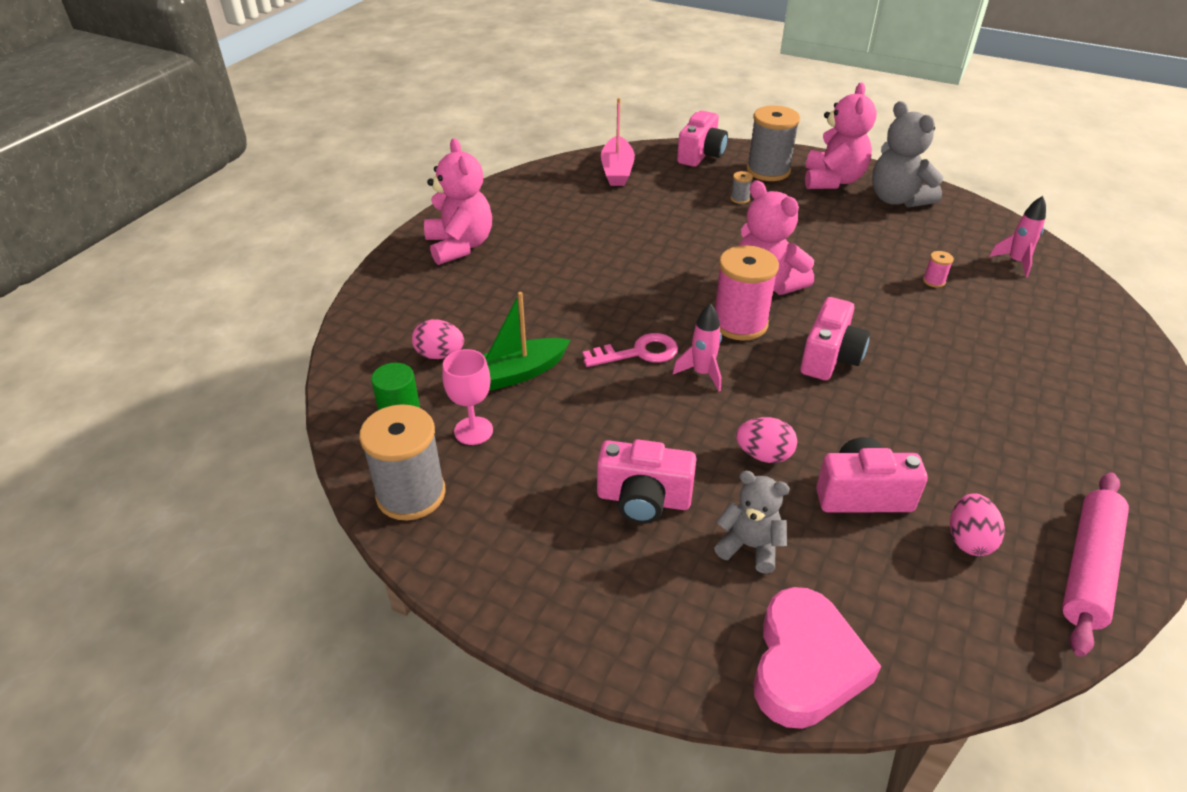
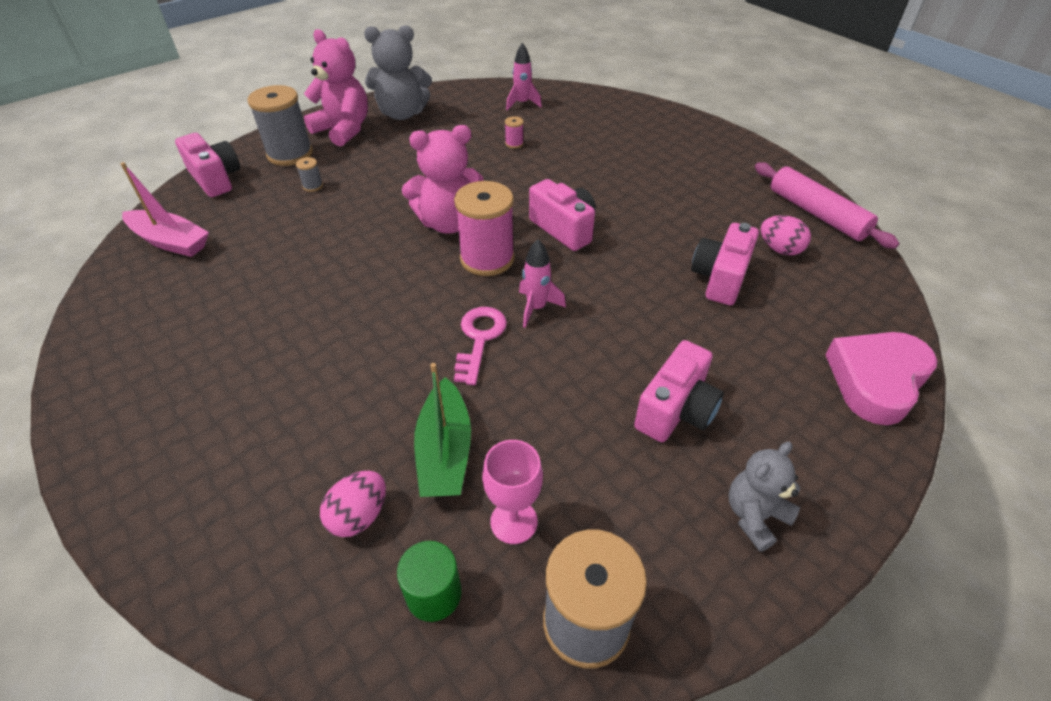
camera: 65 degrees left, 5 degrees up
pink teddy bear [424,138,492,265] -> none
grey teddy bear [714,471,790,574] -> grey teddy bear moved to [728,442,800,552]
pink egg [736,417,797,463] -> none
pink heart [753,587,881,729] -> pink heart turned 90 degrees counterclockwise [825,332,937,425]

